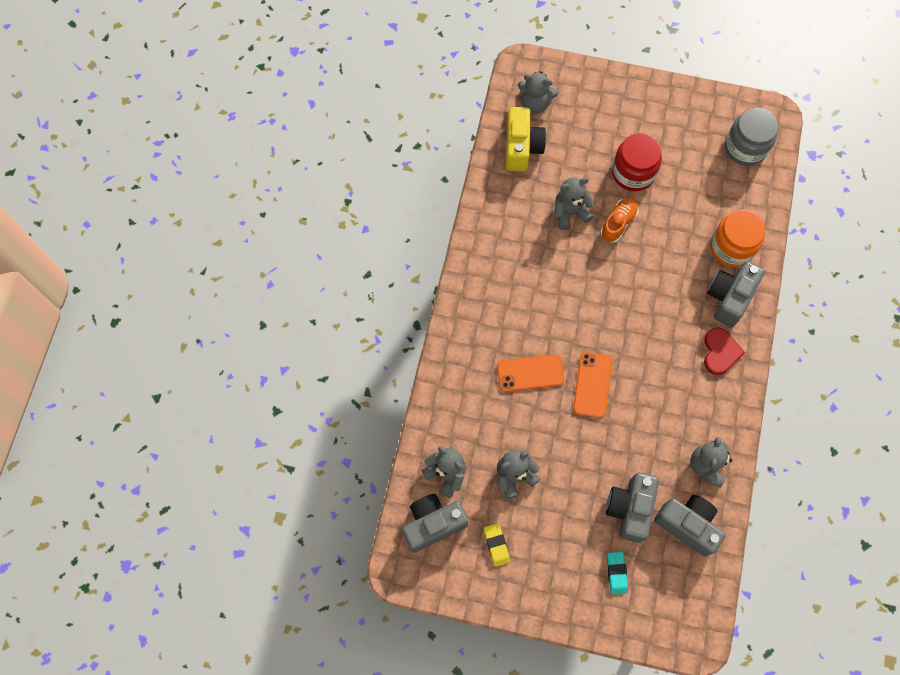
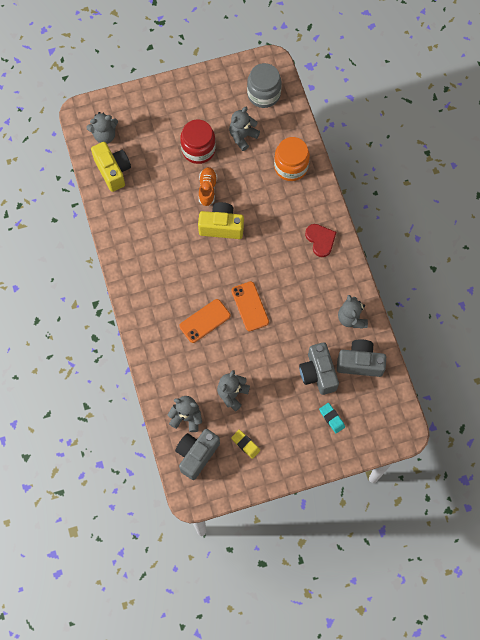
camera: 30 degrees left, 0 degrees up
grey teddy bear [554,177,595,230] -> grey teddy bear moved to [229,106,260,151]
grey camera [707,261,765,327] -> none
none -> yellow camera [198,202,244,239]

